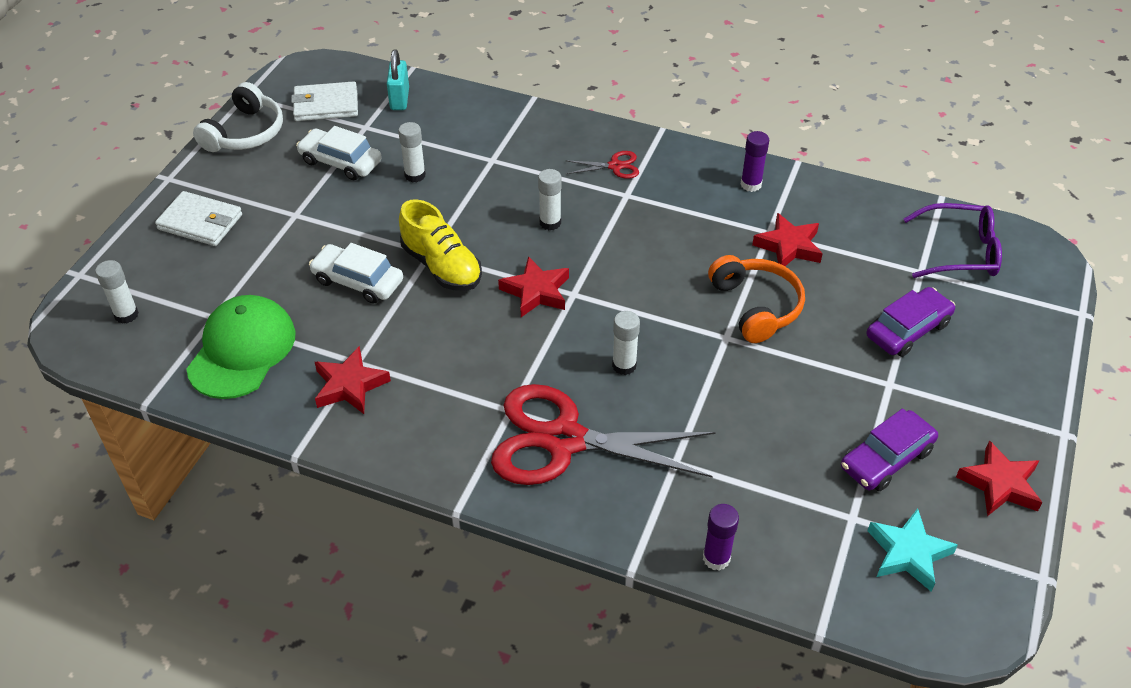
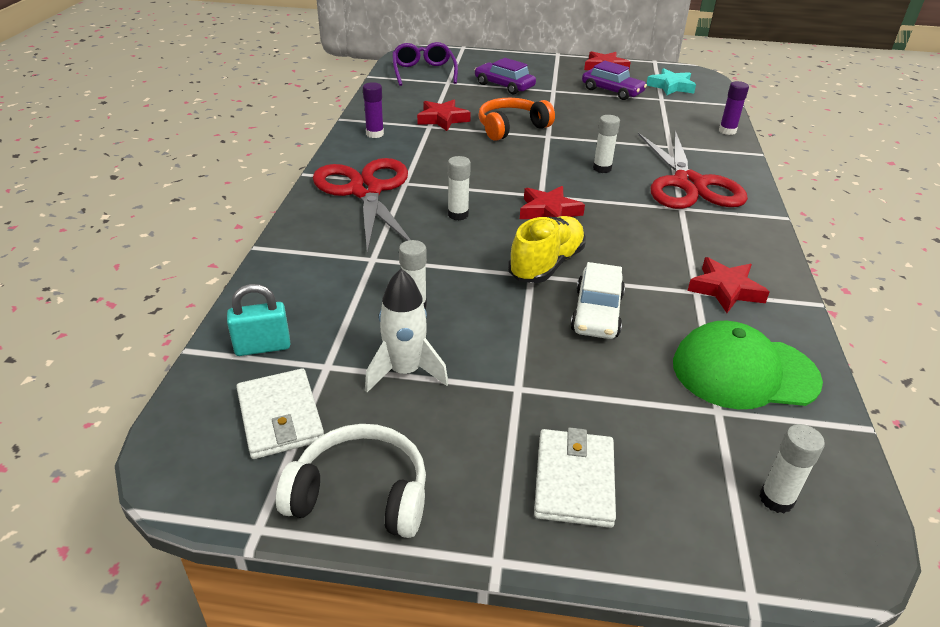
camera: 105 degrees left, 10 degrees down
white car [296,126,382,180] -> white rocket [365,269,448,392]
red scissors [565,151,639,179] -> red scissors [313,158,411,254], size x2.44

